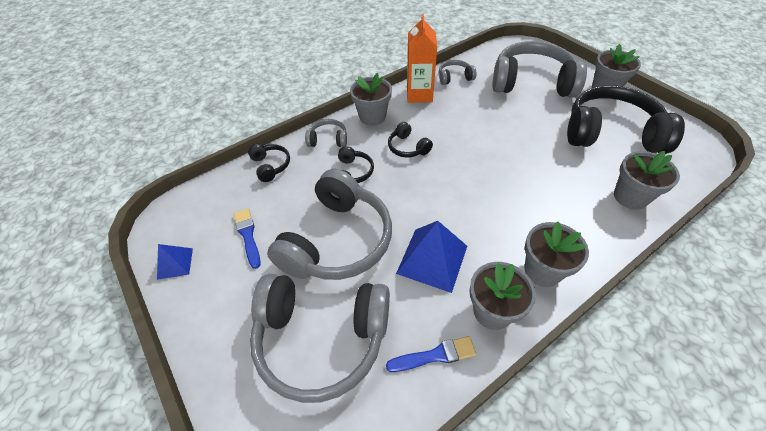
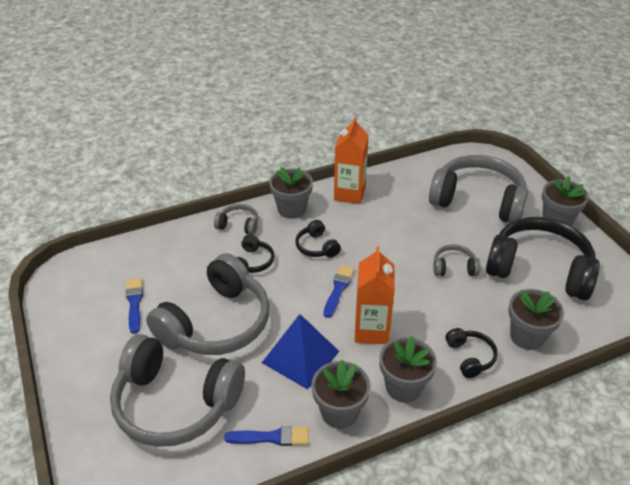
camera: 10 degrees right, 10 degrees down
blue pyramid [157,244,193,280] -> none
black headphones [248,144,290,182] -> black headphones moved to [445,328,498,378]
grey headphones [439,60,476,85] -> grey headphones moved to [433,244,481,276]
none -> blue brush [324,265,354,318]
none -> orange carton [355,246,395,344]

